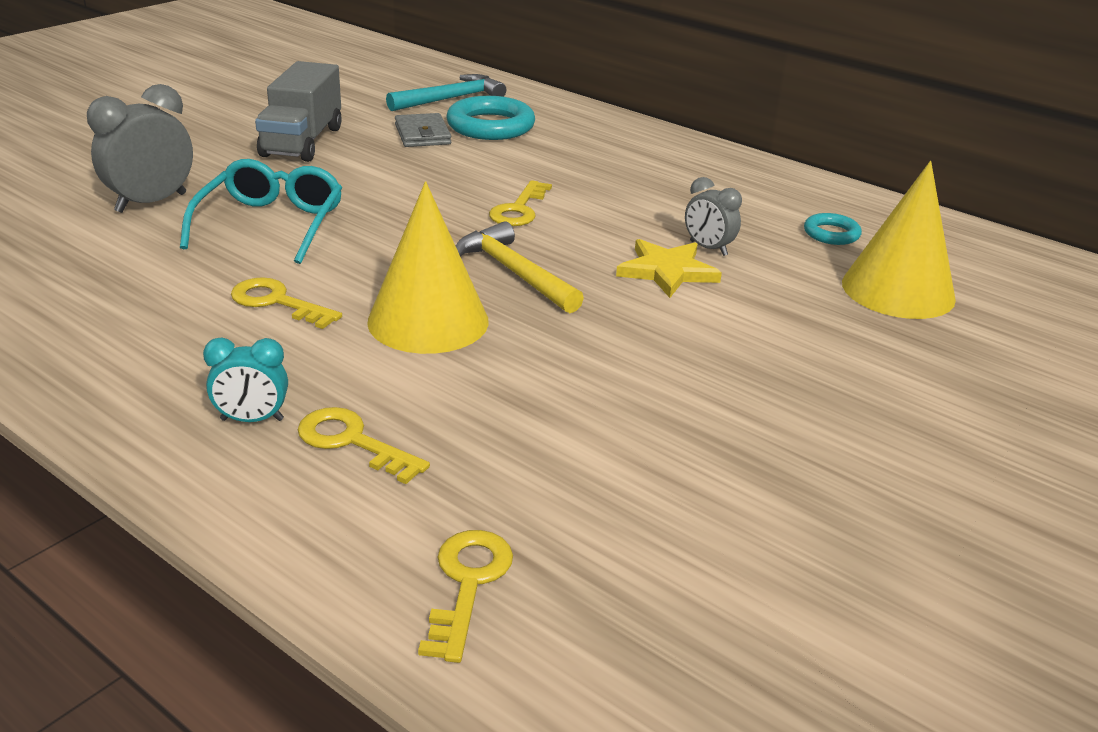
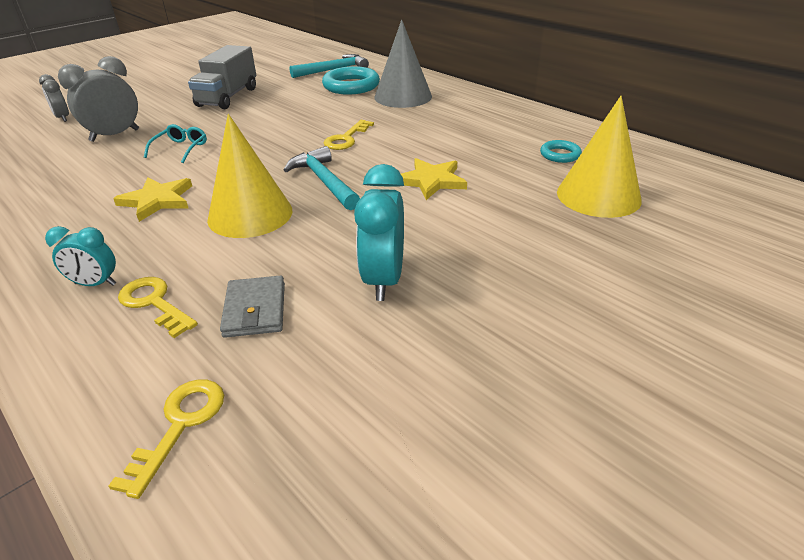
camera: 10 degrees right, 5 degrees up
turquoise glasses [180,159,342,264] -> turquoise glasses [144,124,207,163], size x0.57
yellow key [231,277,342,329] -> yellow star [113,177,192,222]
grey wallet [395,113,451,147] -> grey wallet moved to [220,275,285,338]
yellow hammer [456,221,584,313] -> turquoise hammer [284,146,360,210]
grey clock [685,177,742,256] -> grey clock moved to [39,74,69,122]
none -> turquoise clock [354,164,404,301]
none -> grey cone [374,20,432,108]

